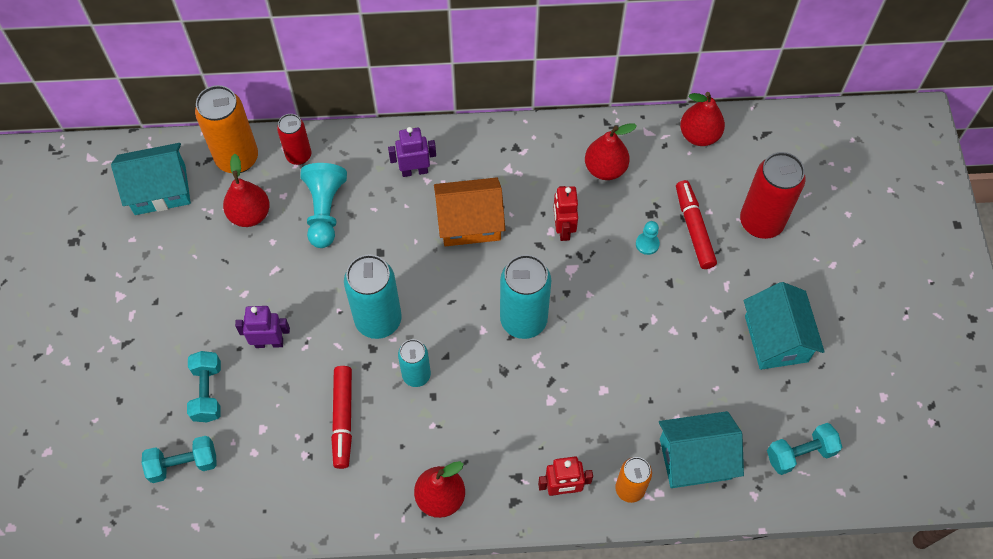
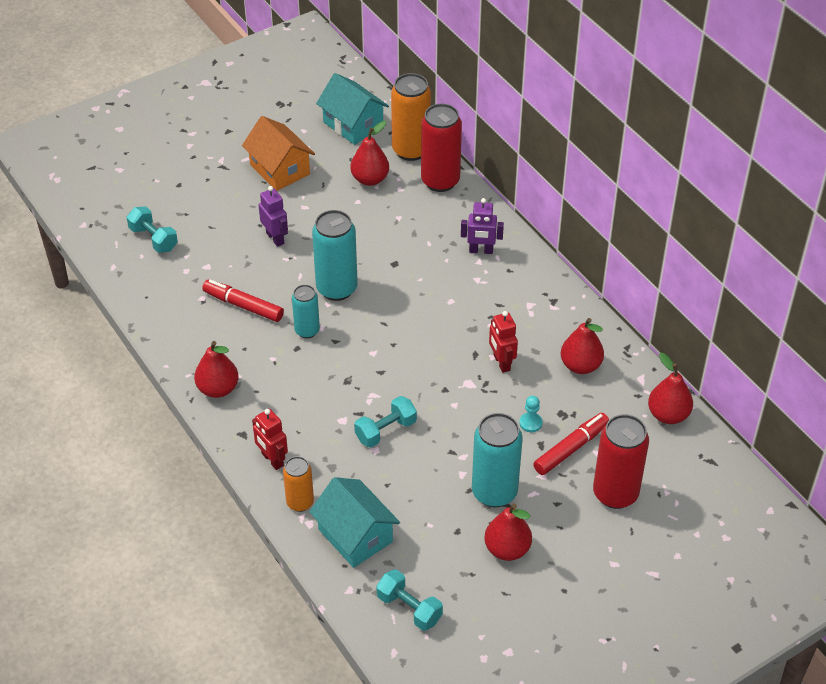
camera: 60 degrees right, 15 degrees down
turquoise dumbbell [187,351,221,422] -> turquoise dumbbell moved to [354,396,417,447]
red can [277,114,311,165] -> red can [421,104,462,192], size x1.68
turquoise pawn [300,163,347,248] -> none
red marker [331,366,352,469] -> red marker turned 60 degrees clockwise [202,280,284,322]
purple robot [388,127,436,177] -> purple robot turned 135 degrees clockwise [461,198,504,254]
orange house [434,177,505,246] -> orange house moved to [242,116,315,191]
turquoise can [500,255,551,339] -> turquoise can moved to [472,413,523,507]
red robot [554,186,578,241] -> red robot turned 75 degrees counterclockwise [489,311,518,373]
turquoise house [744,282,825,370] -> red pear [484,504,532,561]

